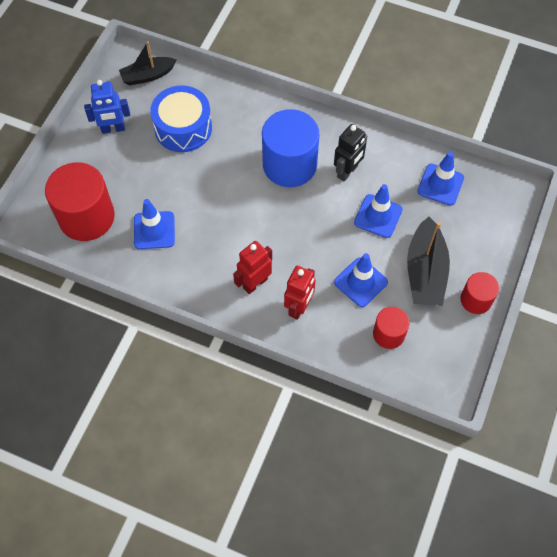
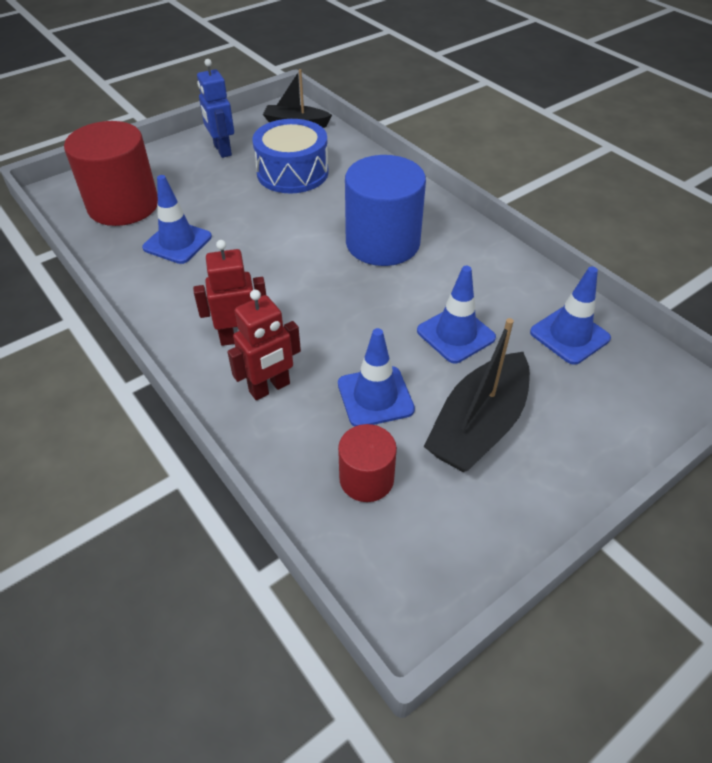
camera: 30 degrees right, 15 degrees down
blue robot [84,80,130,134] -> blue robot turned 45 degrees clockwise [197,59,234,158]
black robot [334,124,367,181] -> none
red cylinder [460,272,499,314] -> none

